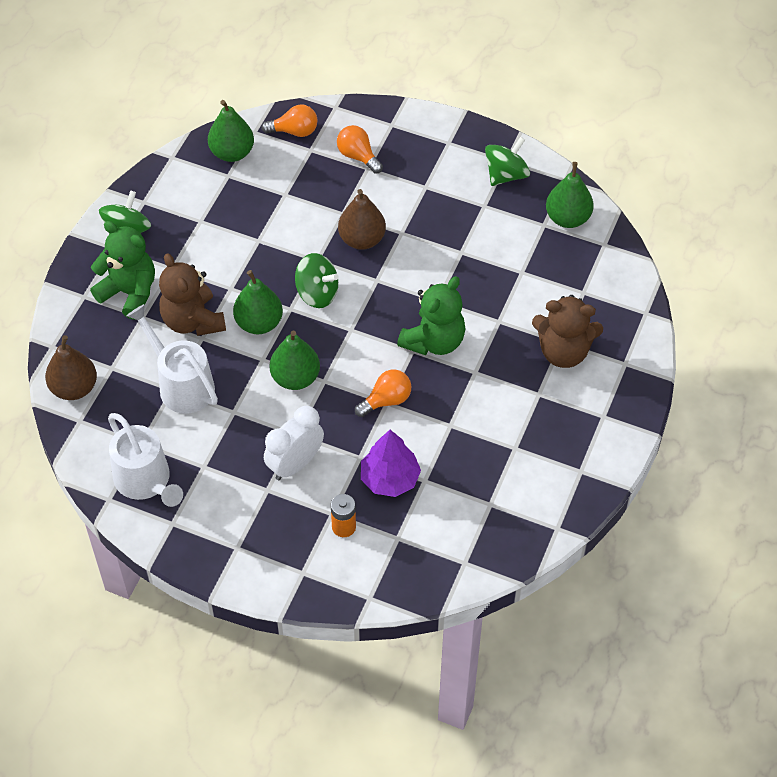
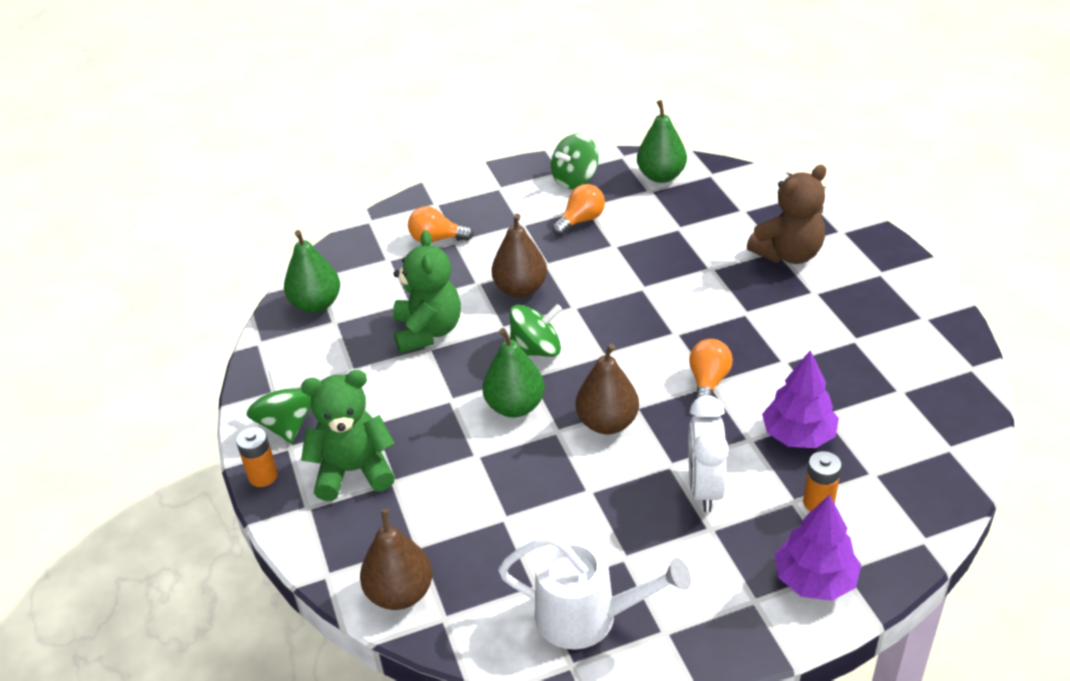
camera: 40 degrees left, 15 degrees down
white watering can [127,304,218,414] -> none
brown teddy bear [159,253,226,336] -> none
orange light bulb [261,104,317,137] -> orange light bulb moved to [552,184,605,235]
green pear [269,331,320,390] -> brown pear [576,343,639,434]
green teddy bear [397,276,466,355] -> green teddy bear moved to [393,231,461,353]
green spinning top [485,137,530,186] -> green spinning top turned 135 degrees counterclockwise [551,133,599,189]
none -> orange battery [236,427,278,487]
none -> purple tree [775,495,861,601]

